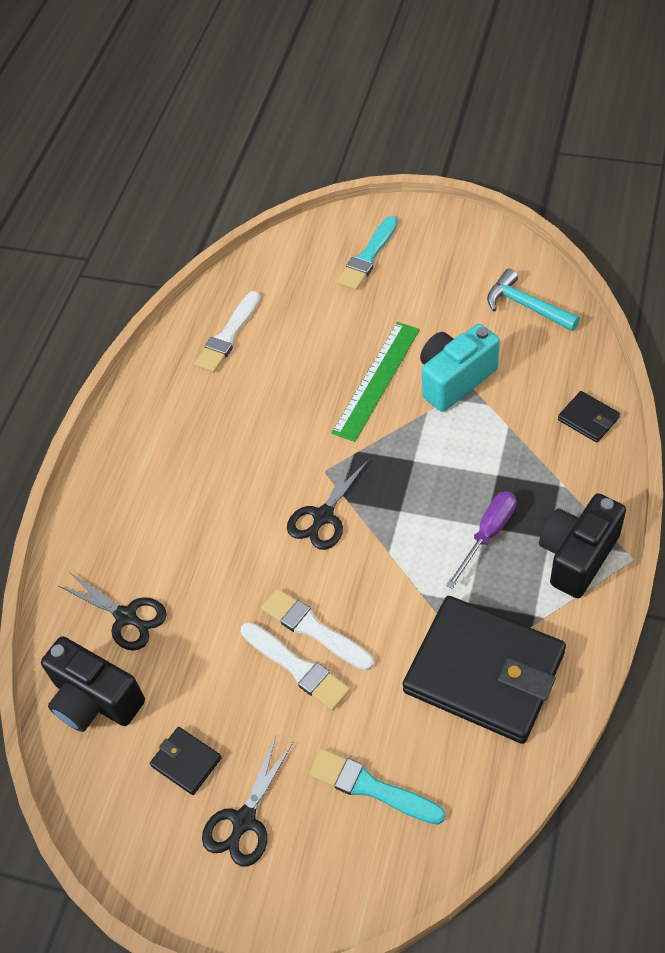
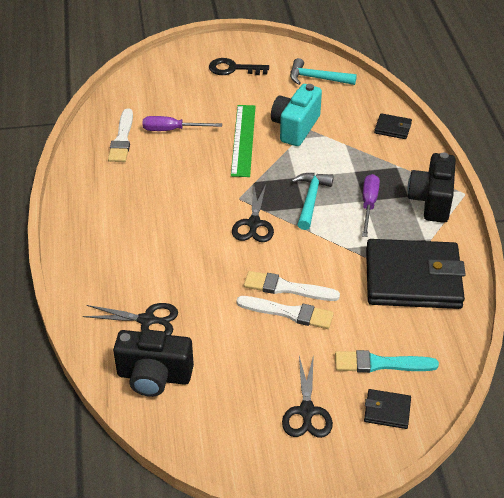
camera: 30 degrees left, 10 degrees down
black wallet [150,727,222,795] -> black wallet moved to [364,389,411,429]
turquoise brush [337,216,398,290] -> none
none -> purple screwdriver [142,116,222,131]
none -> black key [209,58,269,75]
none -> turquoise hammer [291,173,334,230]

